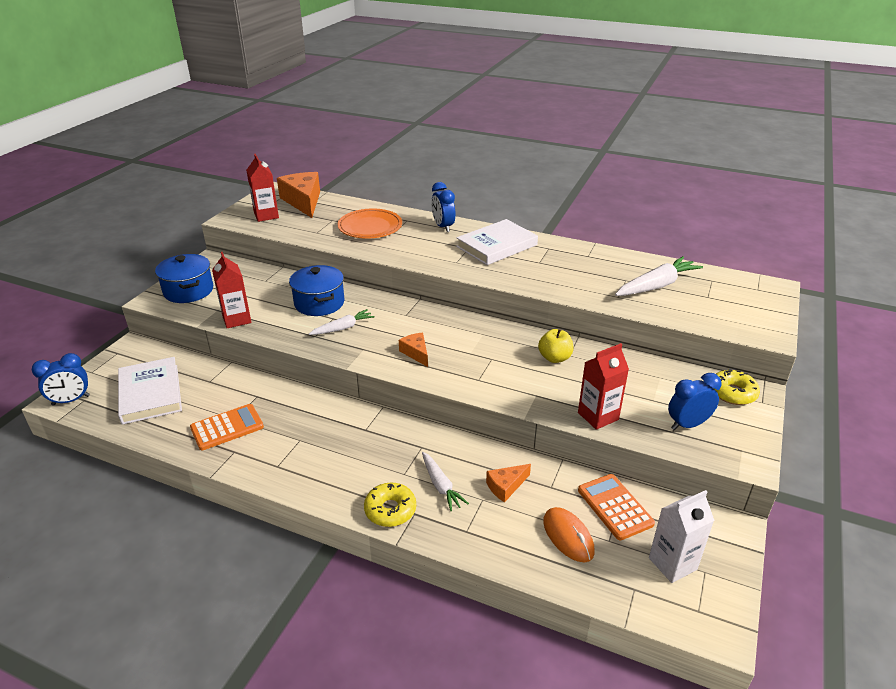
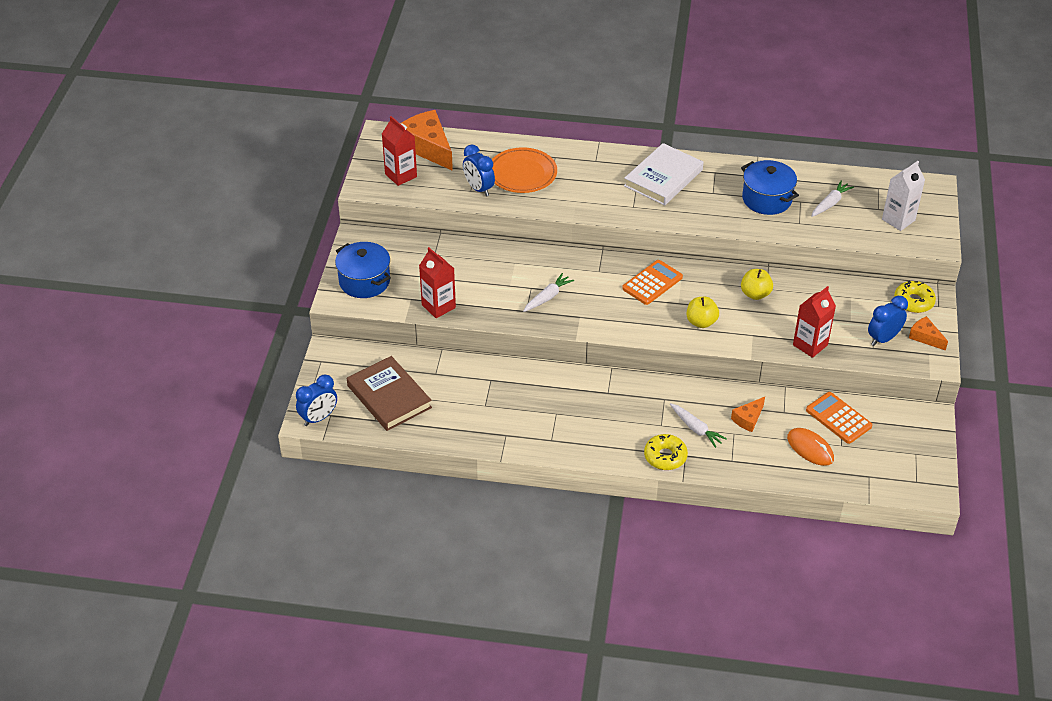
camera: 15 degrees left, 10 degrees up
white book [118,357,182,425] -> brown book [347,356,432,431]
orange calculator [190,404,264,450] -> orange calculator moved to [622,260,683,305]
blue pot [289,265,344,316] -> blue pot moved to [741,160,799,215]
orange cheese [399,332,428,367] -> orange cheese moved to [909,316,948,351]
blue clock [431,182,455,232] -> blue clock moved to [463,144,495,197]
white carrot [615,256,703,296] -> white carrot [811,181,854,217], size x0.61
white carton [649,490,715,583] -> white carton moved to [882,161,925,231]
none -> yellow apple [687,297,719,328]

